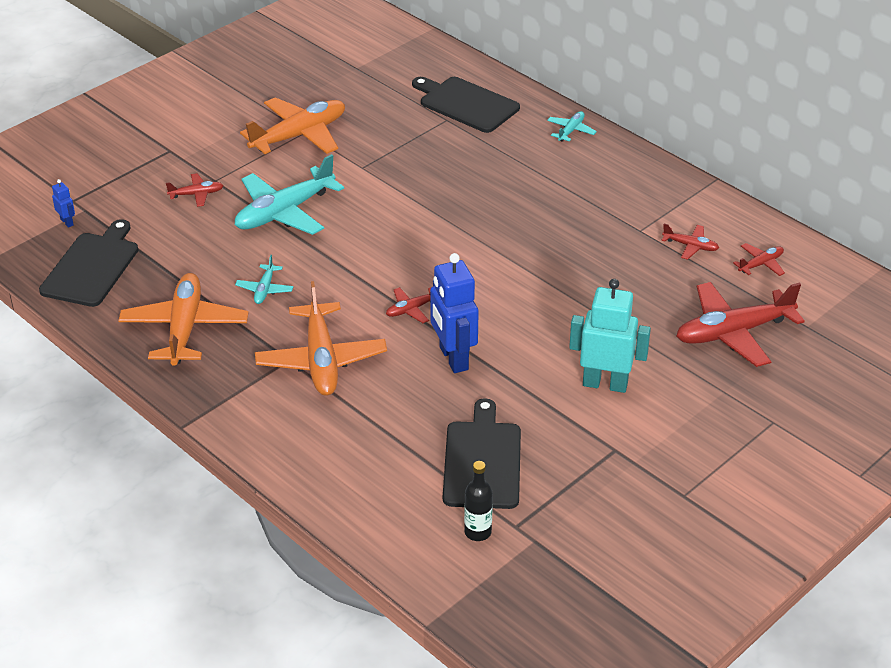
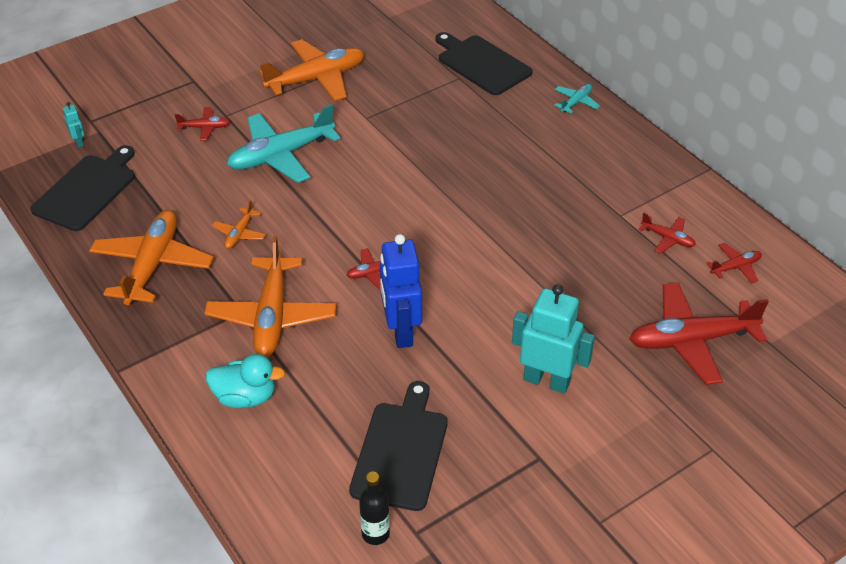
camera: 10 degrees right, 5 degrees up
blue robot [52,179,75,228] -> turquoise robot [63,102,84,148]
turquoise plane [235,255,294,304] -> orange plane [212,200,266,249]
none -> turquoise duck [205,354,285,408]

